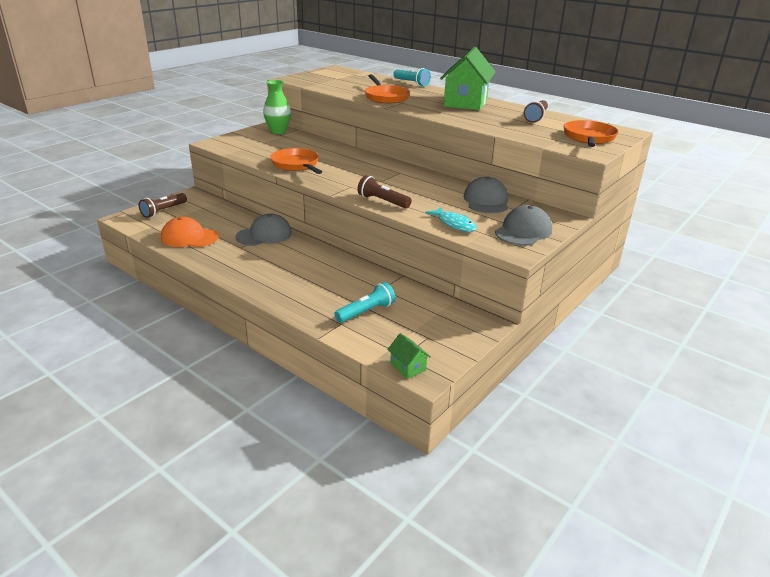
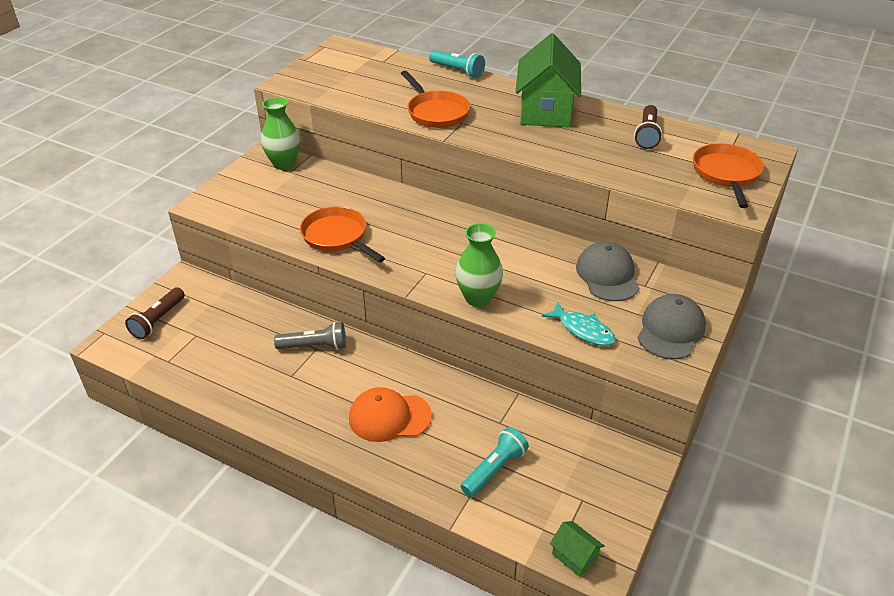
camera: 10 degrees left, 10 degrees up
orange cap [161,217,219,247] -> orange cap moved to [349,387,432,442]
grey cap [235,214,292,246] -> grey flashlight [274,322,346,350]
brown flashlight [357,175,412,208] -> green vase [455,223,503,307]

